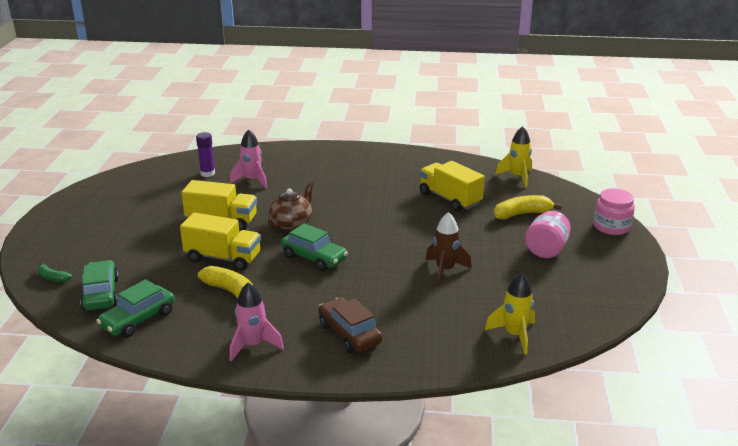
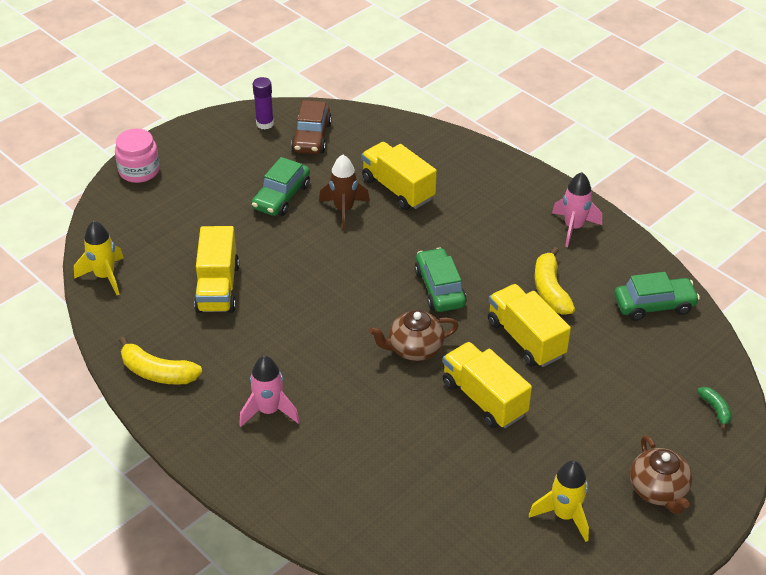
camera: 140 degrees left, 15 degrees up
green car [80,260,119,310] -> green car moved to [252,157,310,216]
purple glue stick [196,132,215,177] -> purple glue stick moved to [253,77,274,130]
pink rocket [230,129,268,189] -> pink rocket moved to [239,356,300,427]
brown car [318,297,382,353] -> brown car moved to [291,100,332,154]
yellow rocket [485,273,535,354] -> yellow rocket moved to [529,460,589,542]
yellow banana [494,195,562,220] -> yellow banana moved to [119,337,202,385]
pink jar [525,211,571,258] -> none
none -> yellow truck [362,142,437,210]
none -> brown teapot [630,435,692,514]

